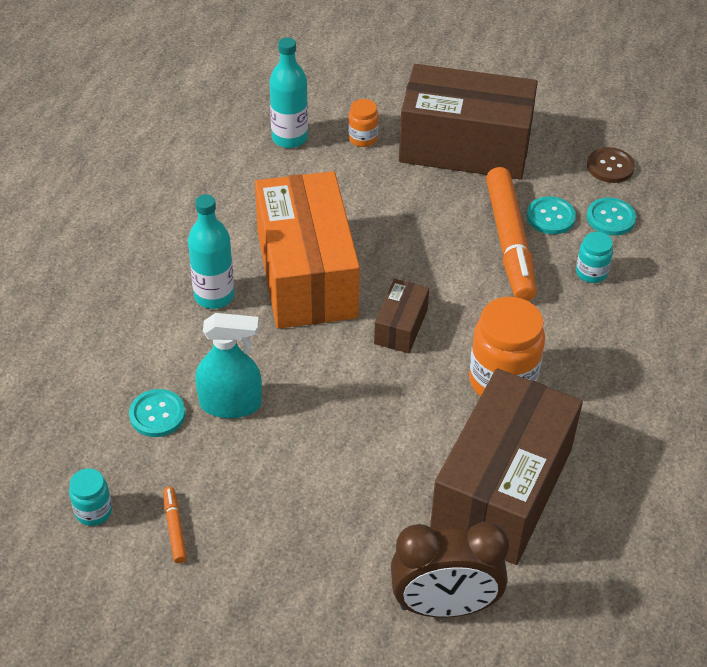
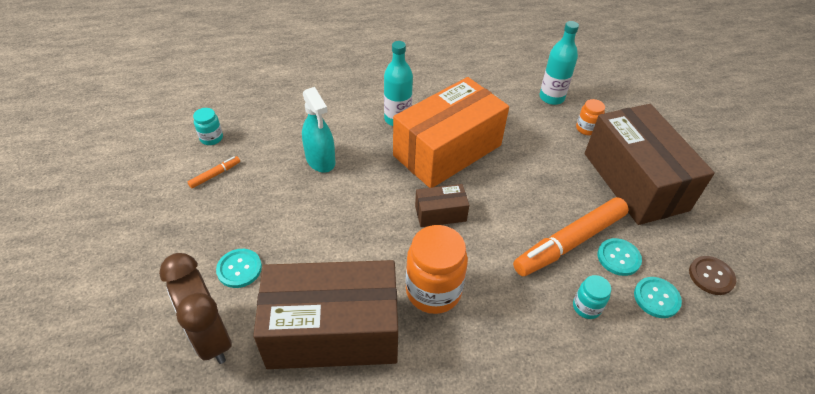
camera: 60 degrees right, 0 degrees up
turquoise button [129,389,185,437] -> turquoise button moved to [216,249,262,288]

